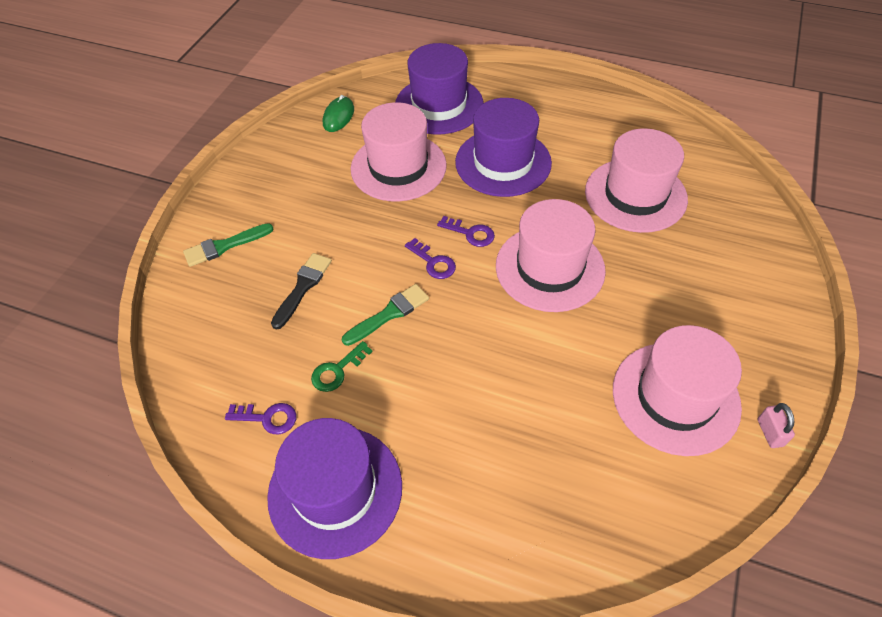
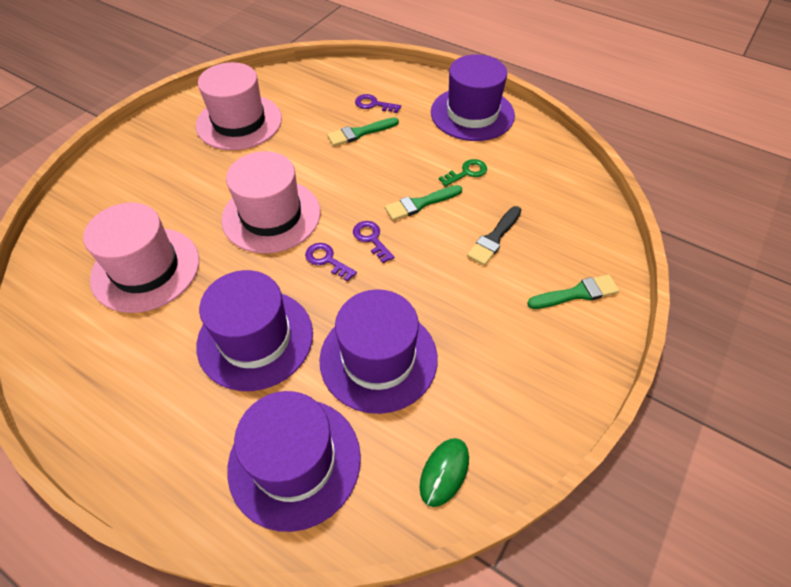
camera: 170 degrees left, 0 degrees up
purple key [225,403,296,434] -> purple key moved to [355,94,401,113]
pink hat [351,102,447,201] -> purple hat [319,289,438,414]
pink padlock [758,403,795,448] -> none
none -> green brush [327,117,399,146]

